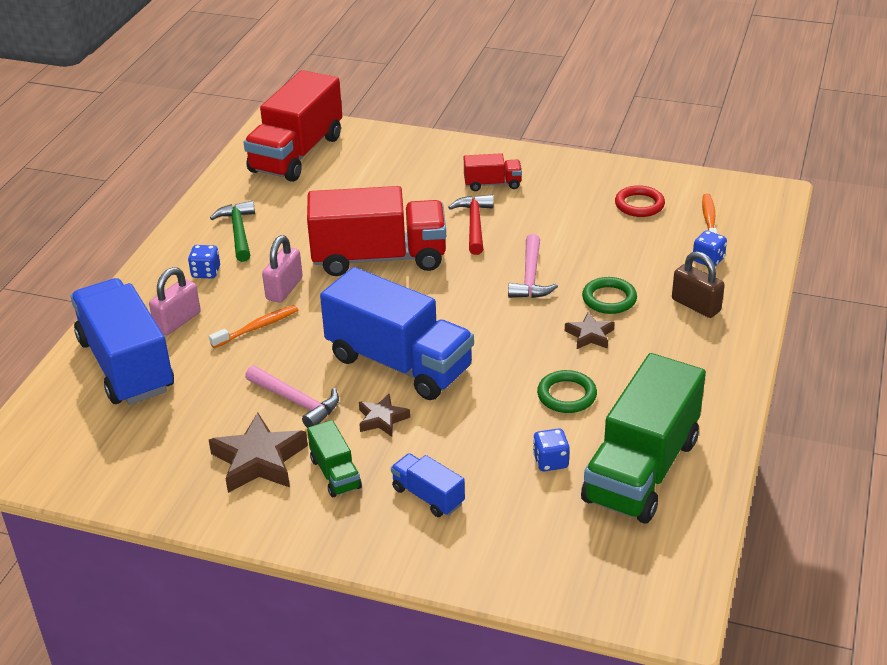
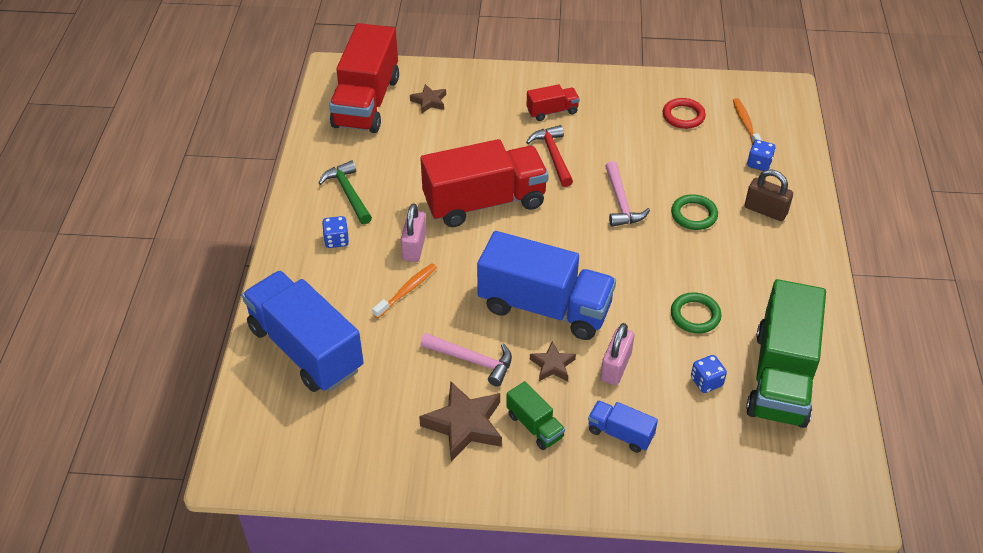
camera: 15 degrees left, 10 degrees up
pink padlock [149,267,201,335] -> pink padlock moved to [601,323,634,385]
brown star [565,312,615,349] -> brown star moved to [410,84,446,113]

